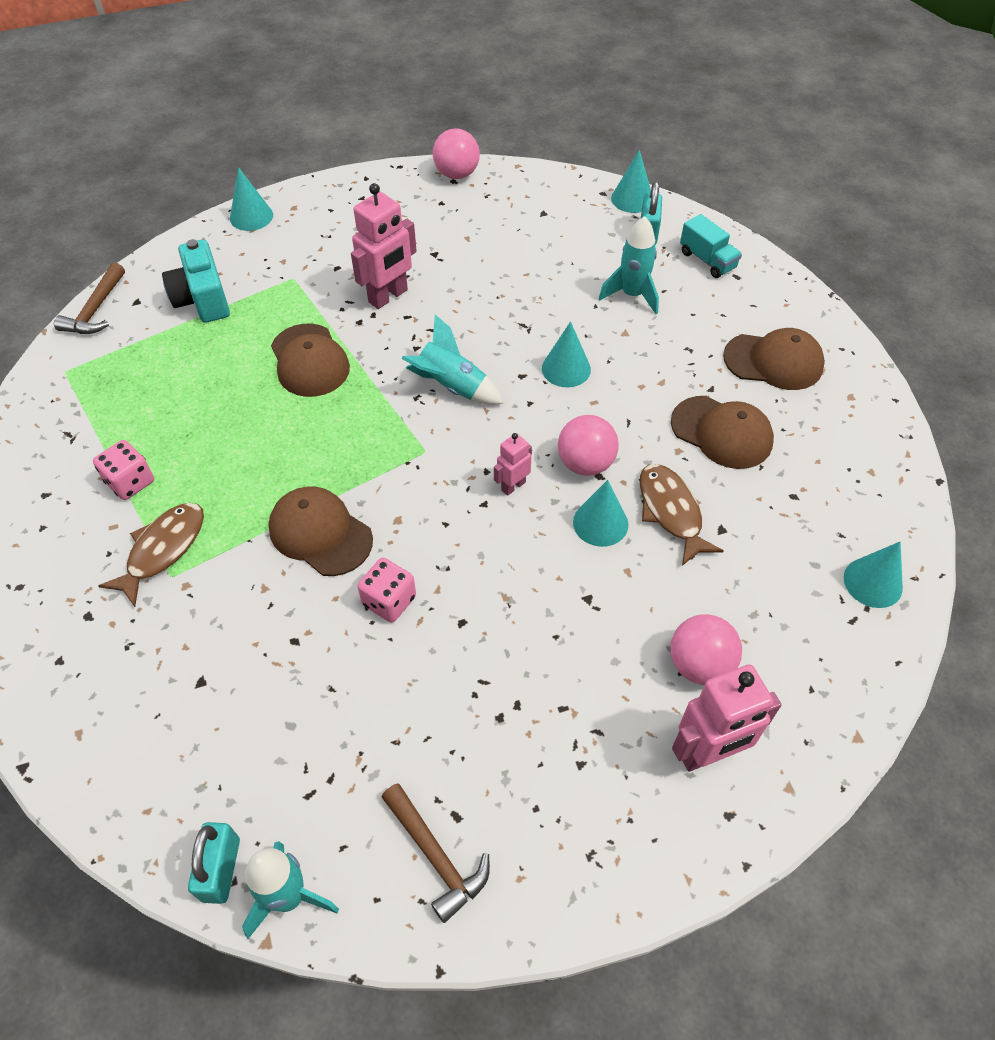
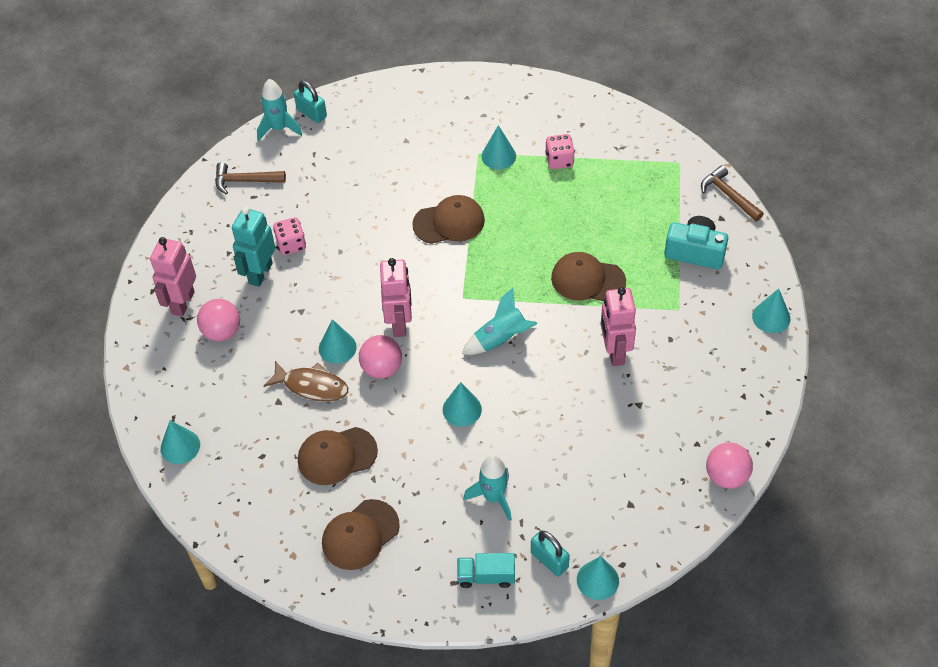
camera: 130 degrees right, 0 degrees up
brown fish [98,503,204,607] -> turquoise cone [481,125,516,170]
pink dice [357,558,416,623] -> pink dice moved to [273,217,306,255]
pink robot [494,433,532,496] -> pink robot [380,258,412,337], size x1.85
none -> turquoise robot [232,207,275,287]

